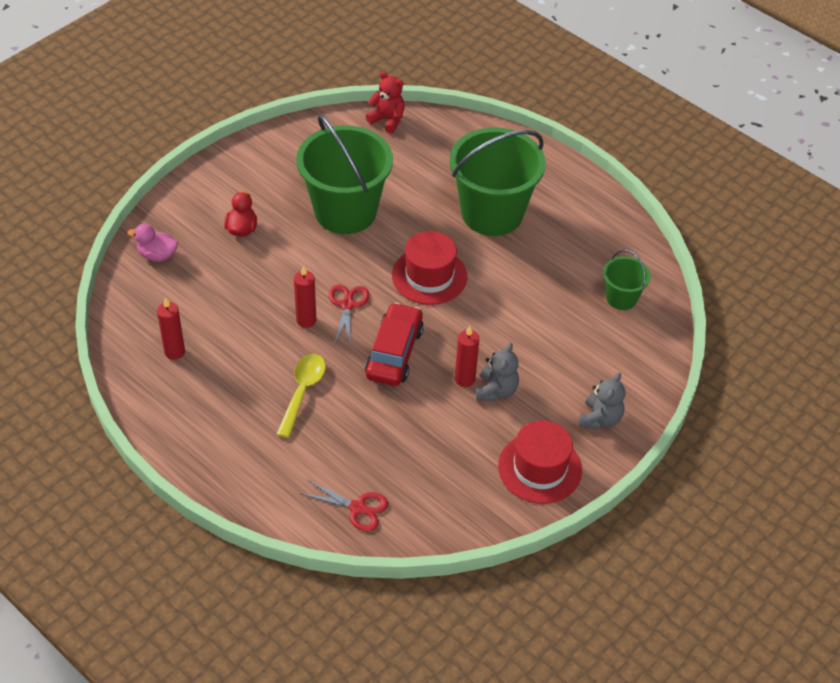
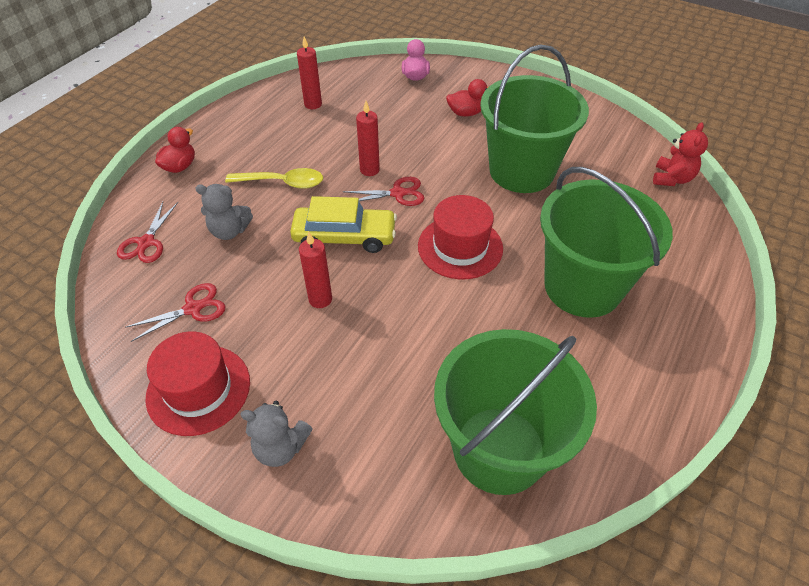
camera: 80 degrees right, 0 degrees up
red car [365,302,424,386] -> yellow car [290,196,397,253]
grey teddy bear [476,343,519,401] -> grey teddy bear moved to [195,184,253,240]
green bucket [603,250,651,310] -> green bucket [434,329,597,495], size x2.09
none -> red scissors [125,283,226,342]
none -> red duck [155,127,195,173]

